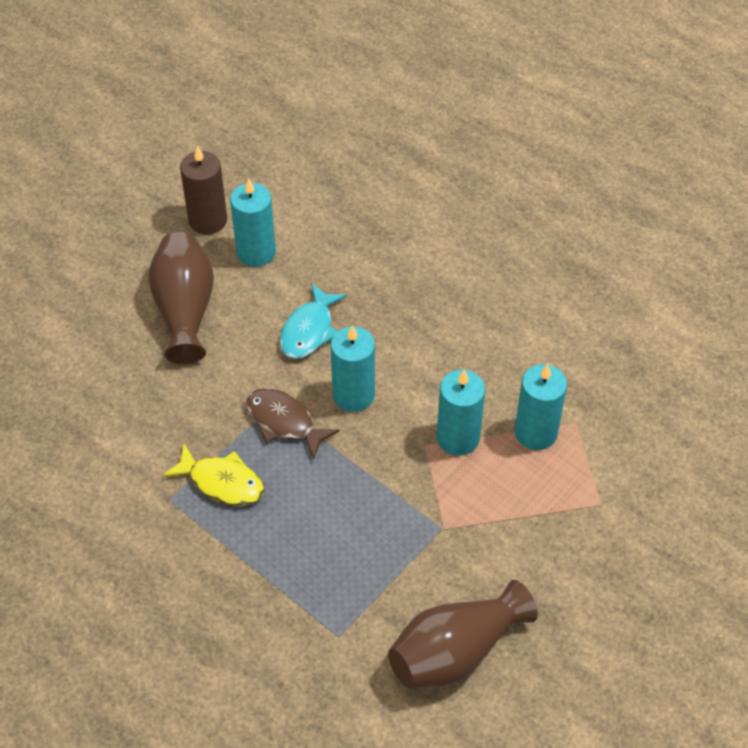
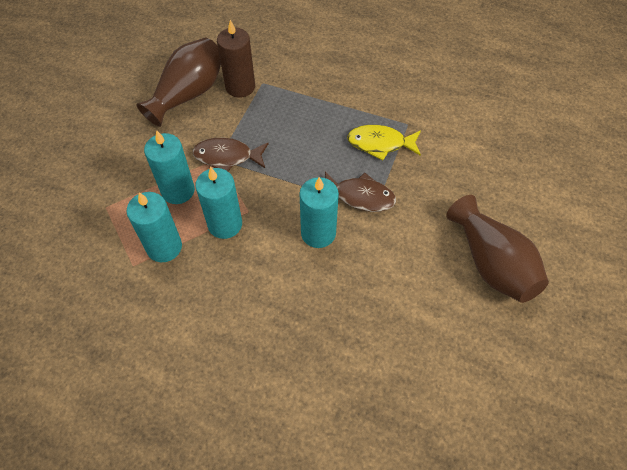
camera: 160 degrees right, 5 degrees up
brown candle [180,145,227,234] -> brown candle moved to [217,20,255,98]
turquoise candle [230,178,276,267] -> turquoise candle moved to [144,130,195,204]
turquoise fish [280,283,347,359] -> none
none -> brown fish [192,138,269,171]

